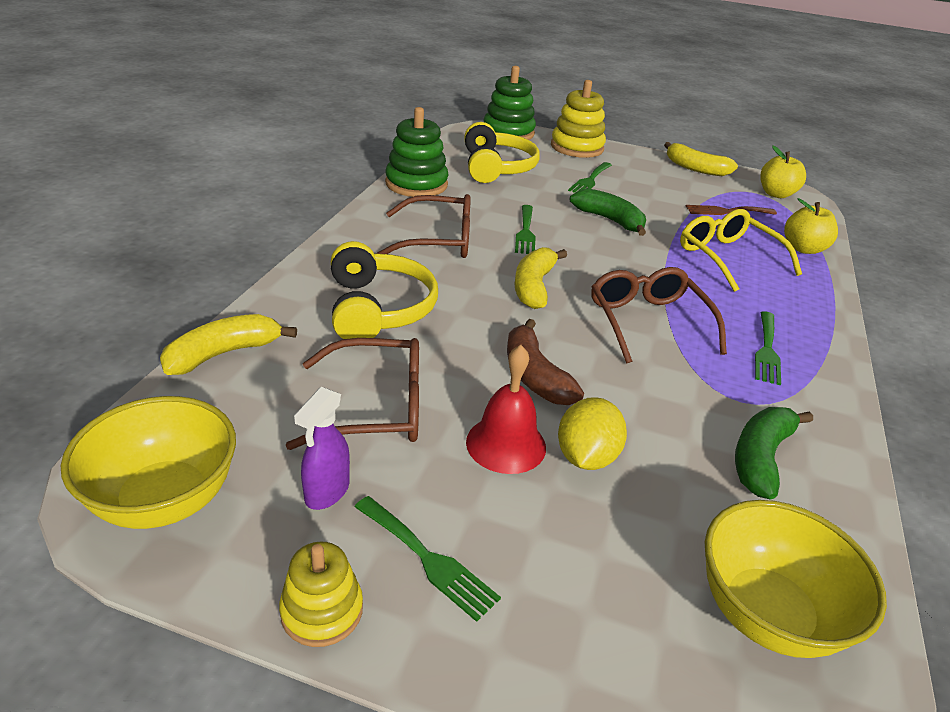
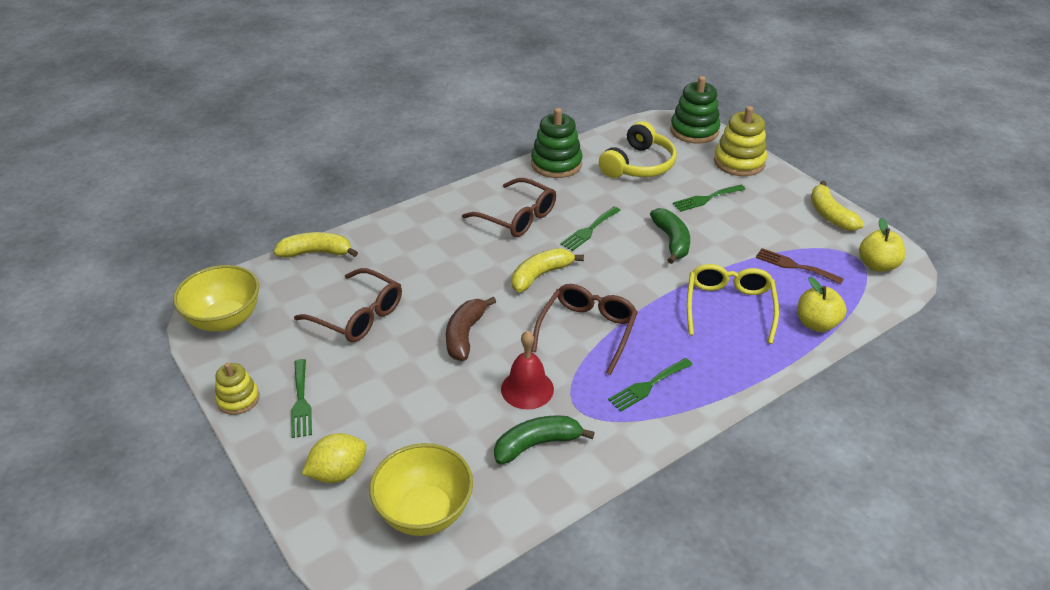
camera: 40 degrees right, 5 degrees up
purple spray bottle [294,387,350,510] -> none
yellow headphones [331,241,438,339] -> none
red bell [466,345,546,474] -> red bell moved to [501,331,554,409]
yellow lemon [558,397,627,470] -> yellow lemon moved to [302,433,367,483]

